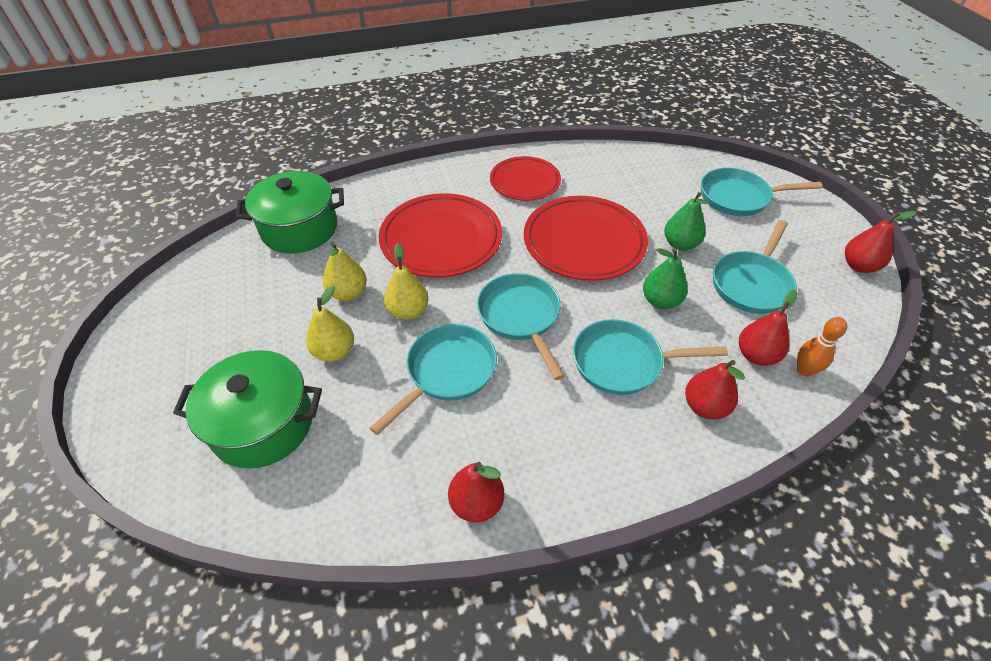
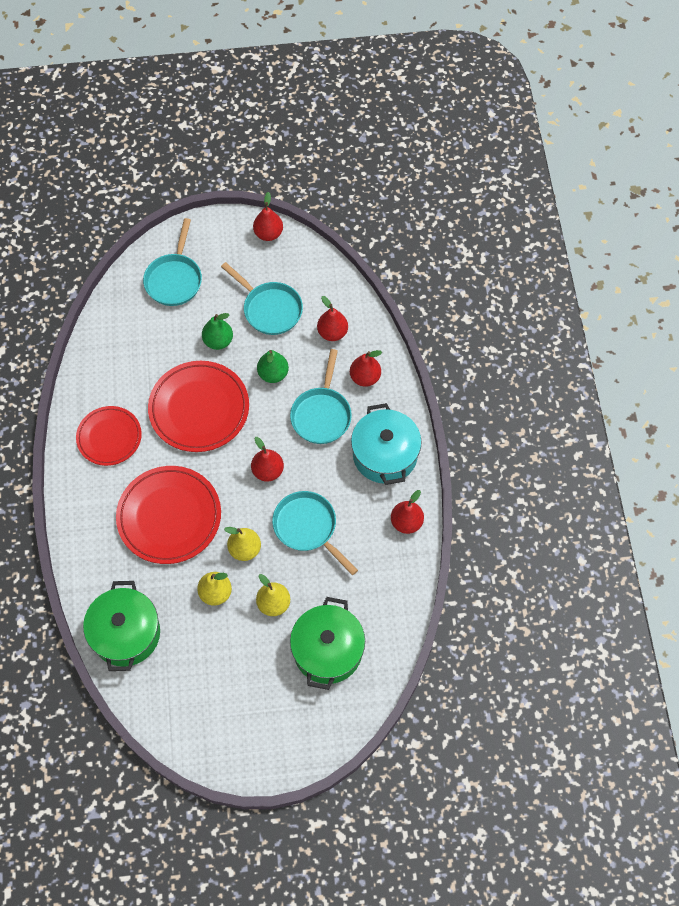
camera: 80 degrees left, 15 degrees up
turquoise pan [477,273,565,380] -> red pear [251,437,284,482]
orange bowling pin [797,317,847,377] -> none
none -> turquoise pot [351,403,422,485]

